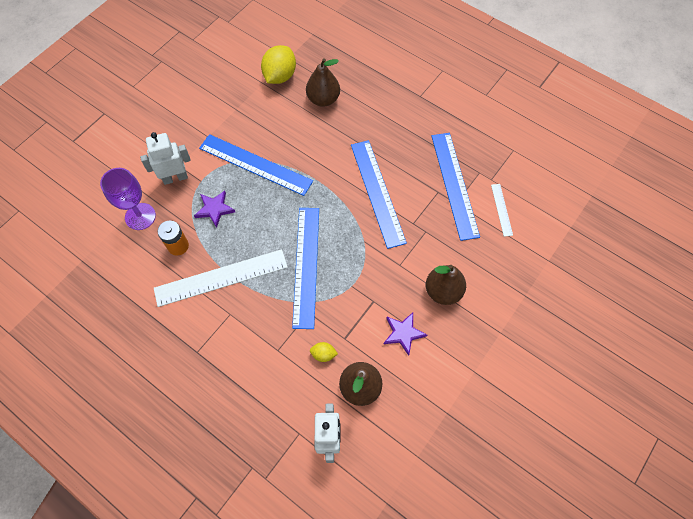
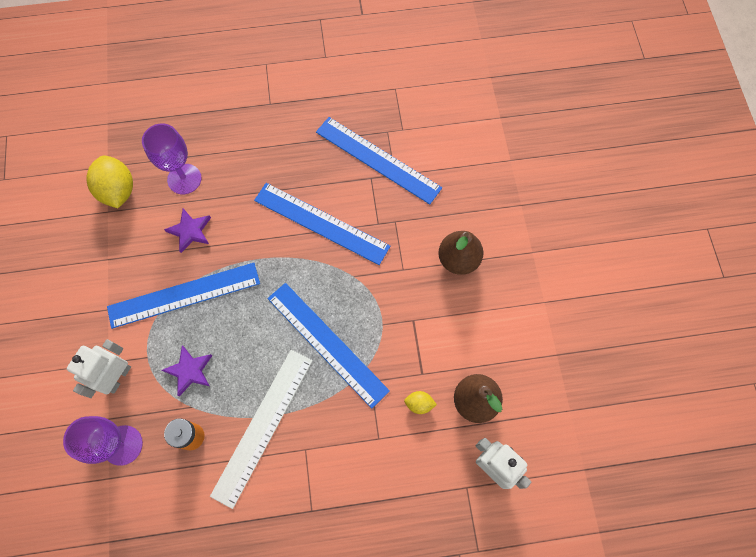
camera: 45 degrees left, 5 degrees up
brown pear [306,58,340,107] -> purple goblet [142,124,202,194]
yellow lemon [310,342,338,362] -> yellow lemon turned 45 degrees clockwise [404,391,437,414]
purple star [384,312,427,356] -> purple star moved to [164,209,211,253]
white ruler [491,184,513,237] -> none

